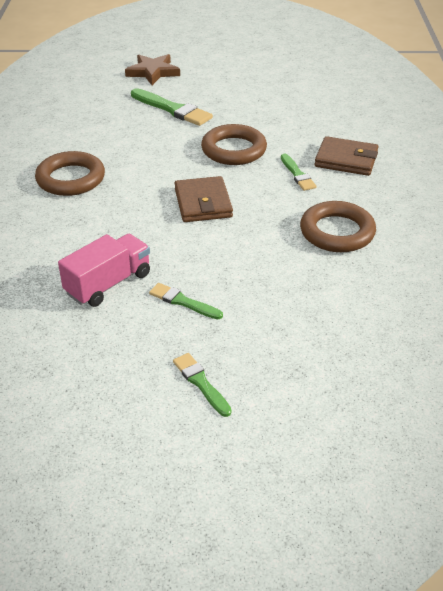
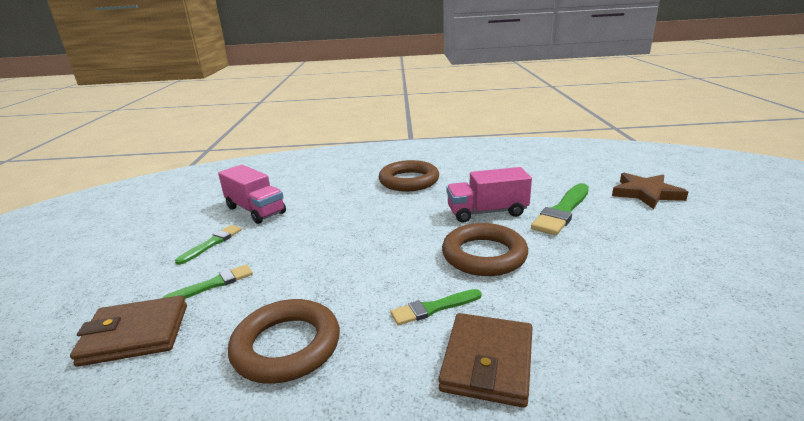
camera: 90 degrees right, 15 degrees down
green brush [173,353,232,417] -> green brush moved to [162,264,253,299]
brown wallet [175,176,233,222] -> brown wallet moved to [70,295,187,367]
none -> pink truck [447,167,532,223]

